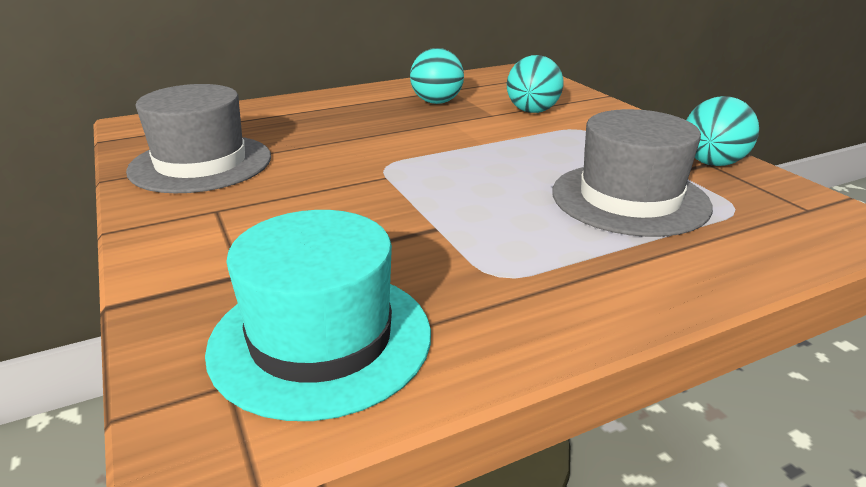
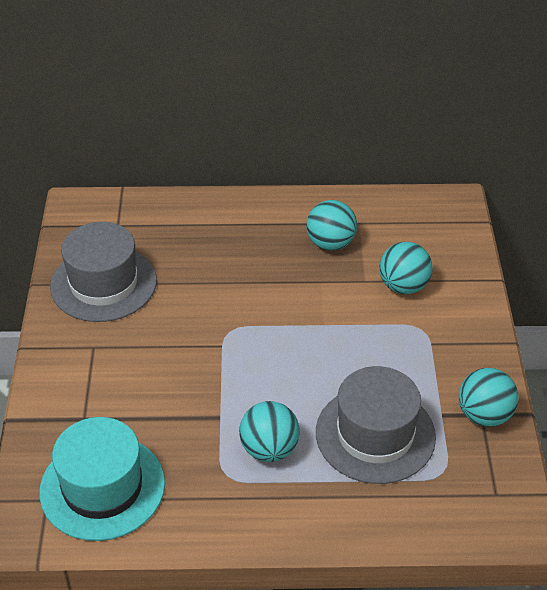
camera: 25 degrees right, 15 degrees up
none -> turquoise ball [239,401,300,462]

